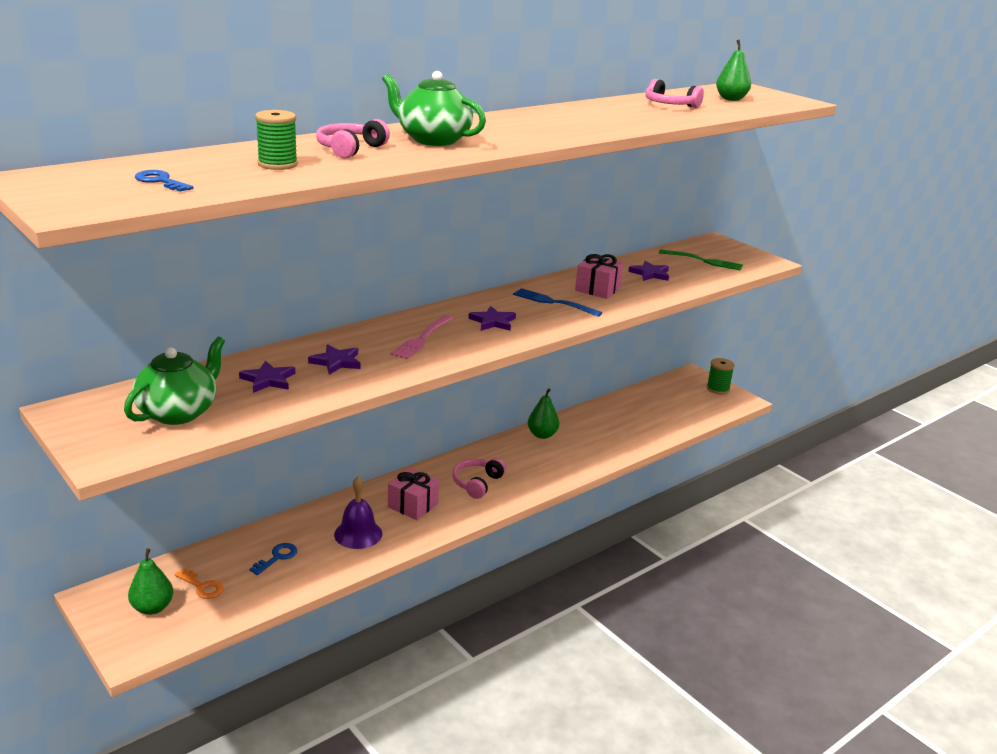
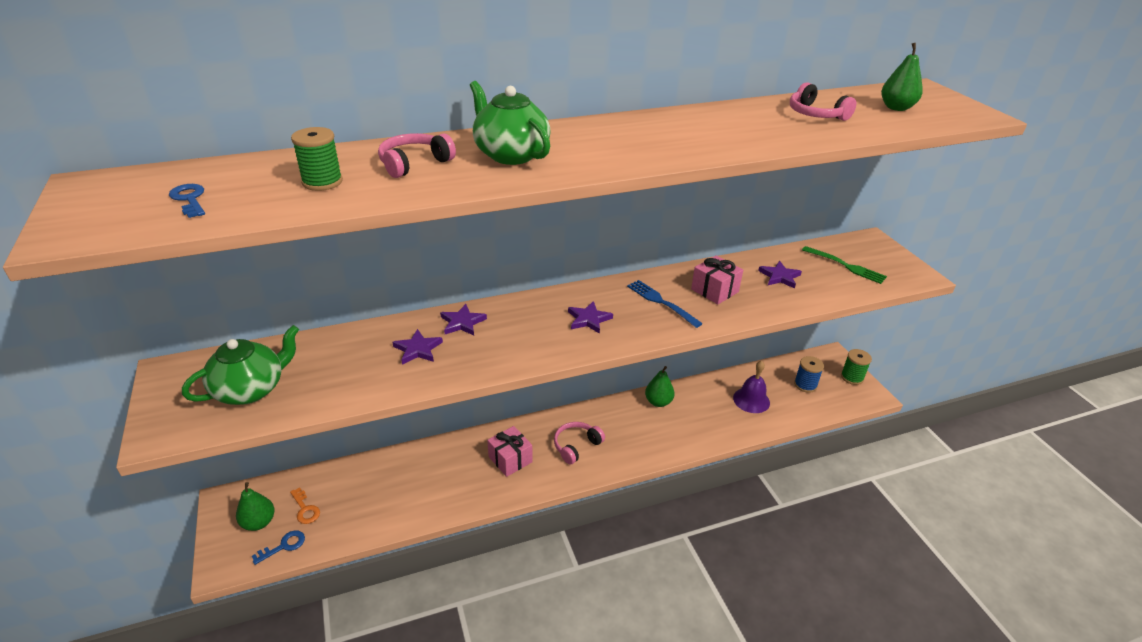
camera: 20 degrees right, 10 degrees up
purple star [239,361,295,393] -> purple star moved to [440,304,487,336]
blue key [249,543,297,575] -> blue key moved to [252,531,305,565]
purple bell [334,476,382,549] -> purple bell moved to [733,361,770,413]
pink fork [391,315,453,359] -> none
none -> blue spool [794,356,824,393]

